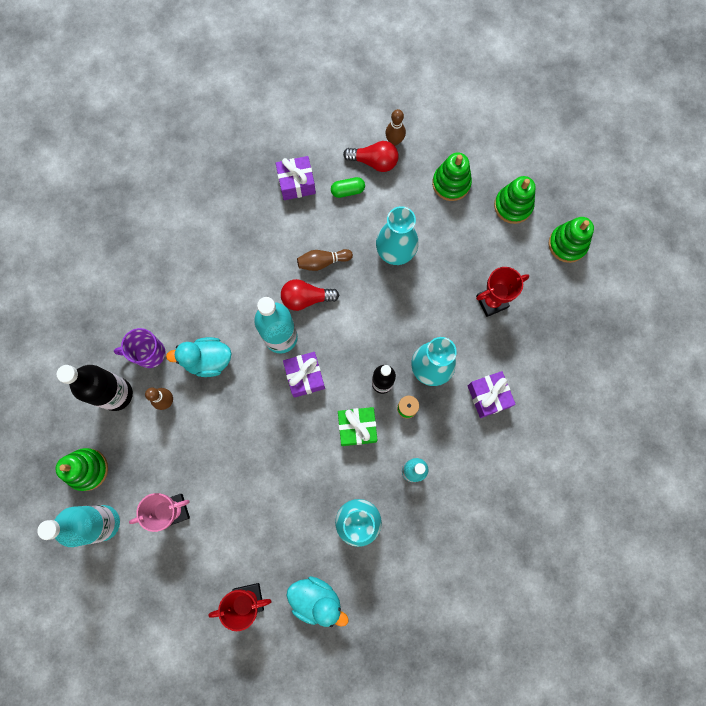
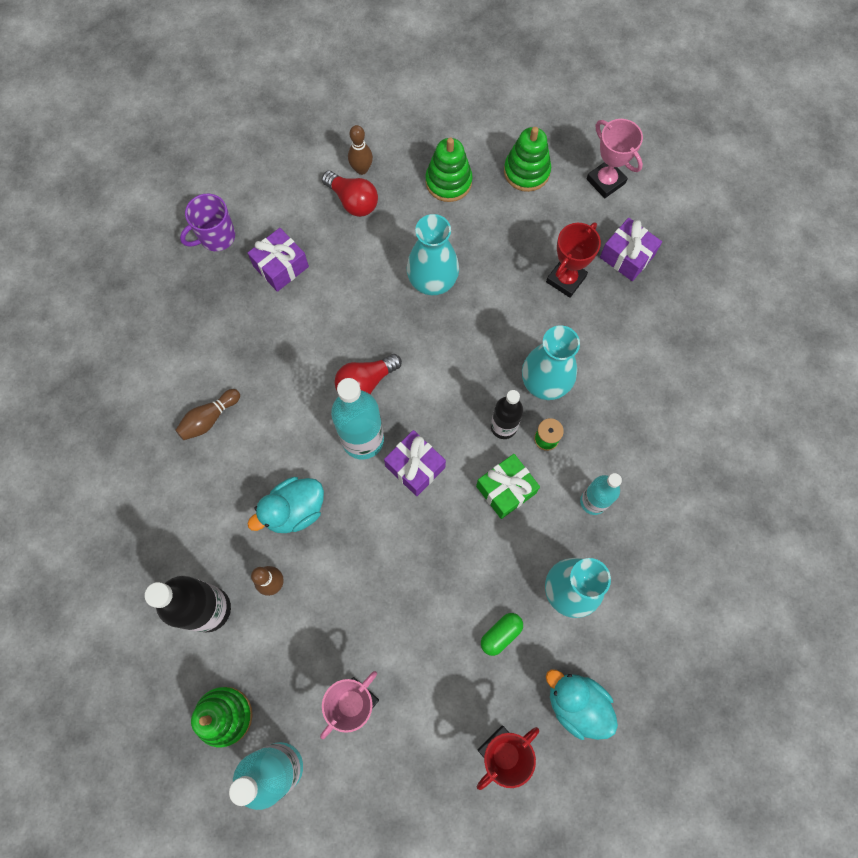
camera: 30 degrees left, 5 degrees down
purple mug [114,328,166,368] -> purple mug moved to [180,194,235,251]
turquoise duck [286,576,349,627] -> turquoise duck turned 135 degrees counterclockwise [546,669,618,740]
brown bowling pin [297,249,353,271] -> brown bowling pin moved to [175,389,240,440]
green capsule [331,177,365,198] -> green capsule moved to [481,613,523,656]
red light bulb [343,141,399,172] -> red light bulb turned 60 degrees clockwise [322,171,378,217]
purple gift [468,371,516,418] -> purple gift moved to [600,218,662,281]
green stacking toy [549,217,594,263] -> pink trophy [587,119,643,198]

